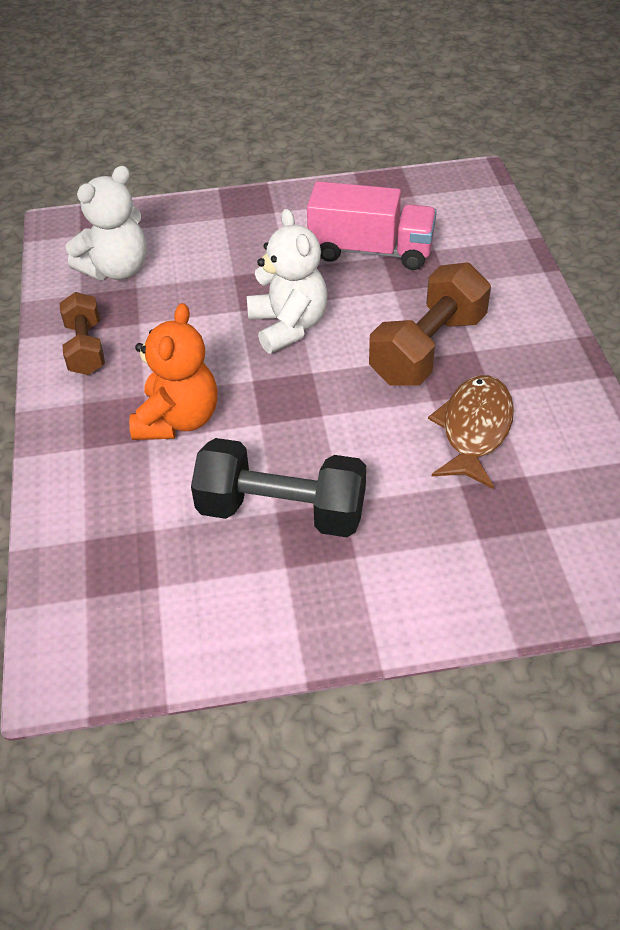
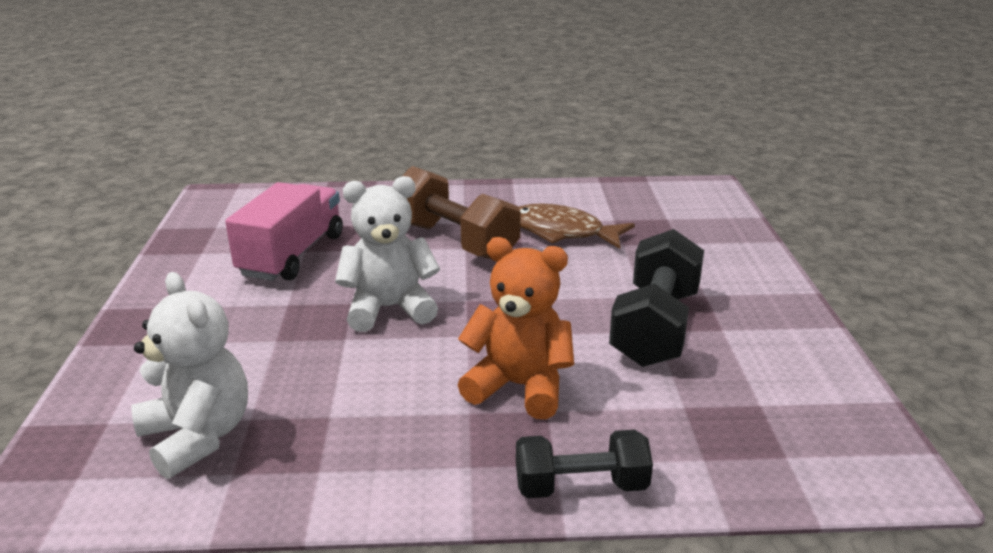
camera: 85 degrees left, 20 degrees down
brown dumbbell [60,292,105,375] -> none
none -> black dumbbell [516,430,653,498]

